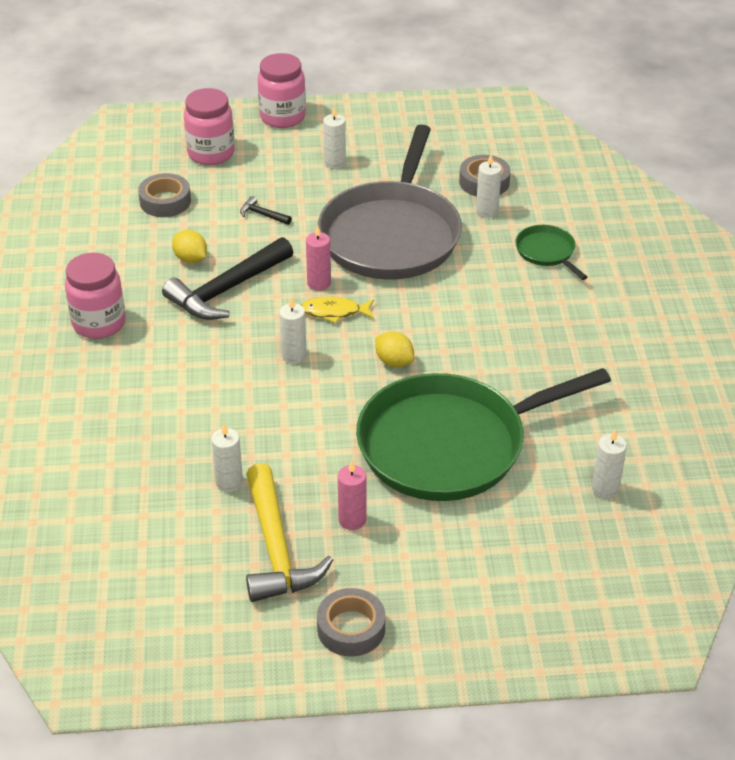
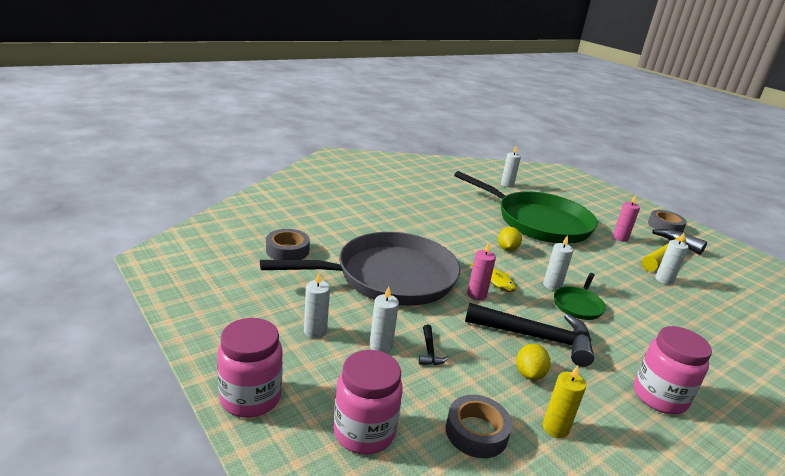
camera: 125 degrees left, 15 degrees down
white candle [476,154,502,218] -> white candle moved to [369,286,399,353]
green pan [515,225,587,280] -> green pan moved to [554,273,606,320]
none -> yellow candle [543,365,586,438]

